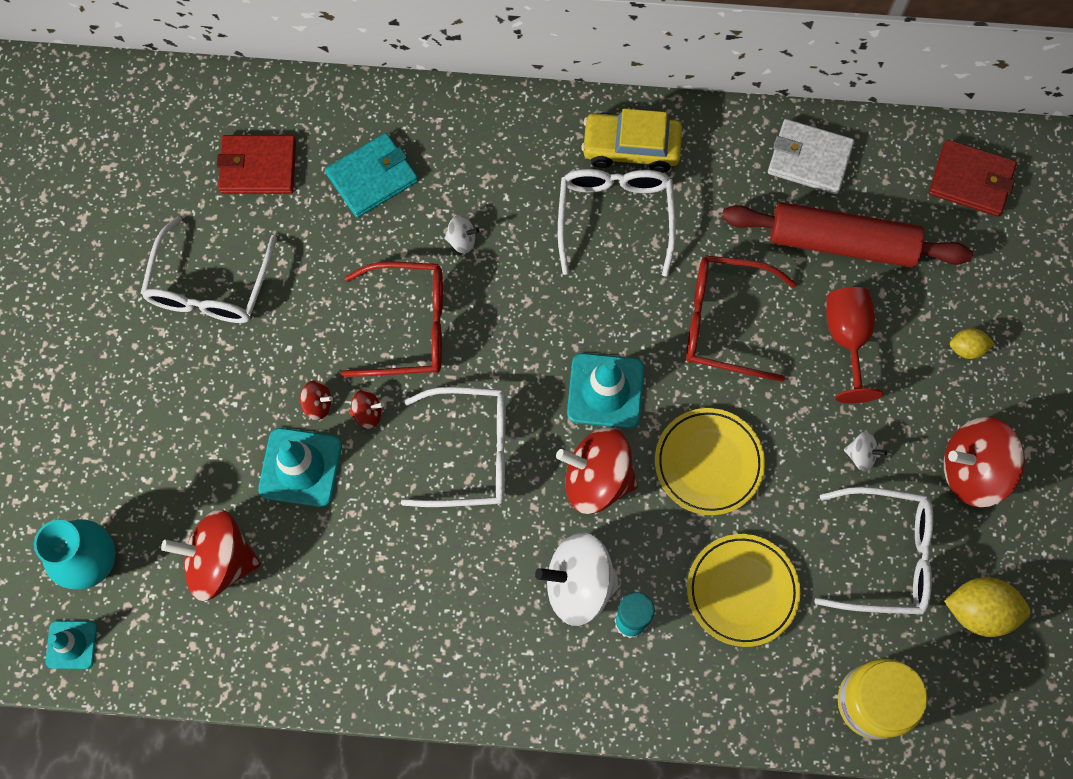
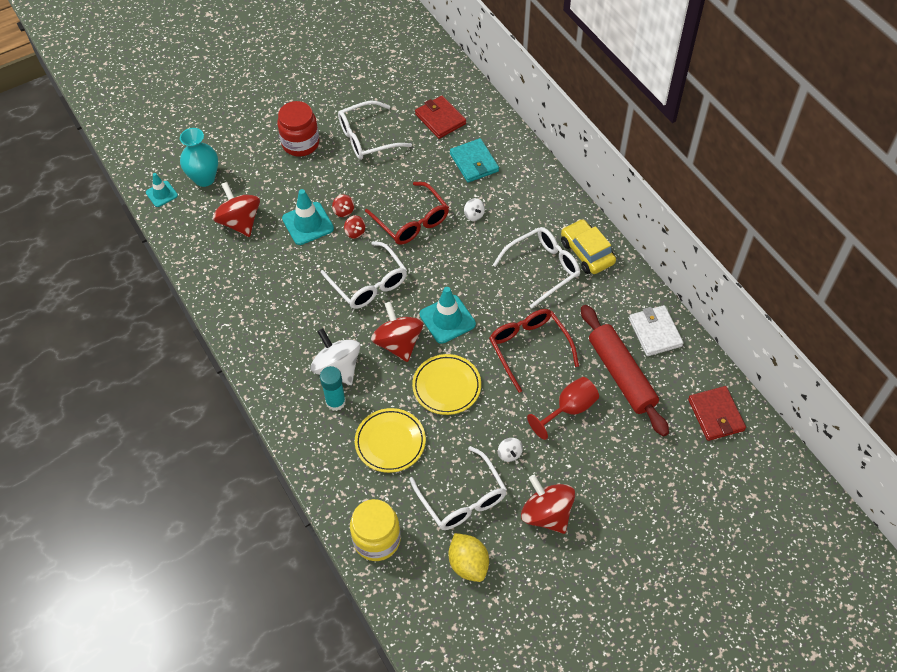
camera: 55 degrees right, 15 degrees down
turquoise wallet [325,133,418,218] -> turquoise wallet turned 45 degrees clockwise [450,138,499,183]
yellow lemon [950,328,995,359] -> none
none -> red jar [277,101,320,156]

